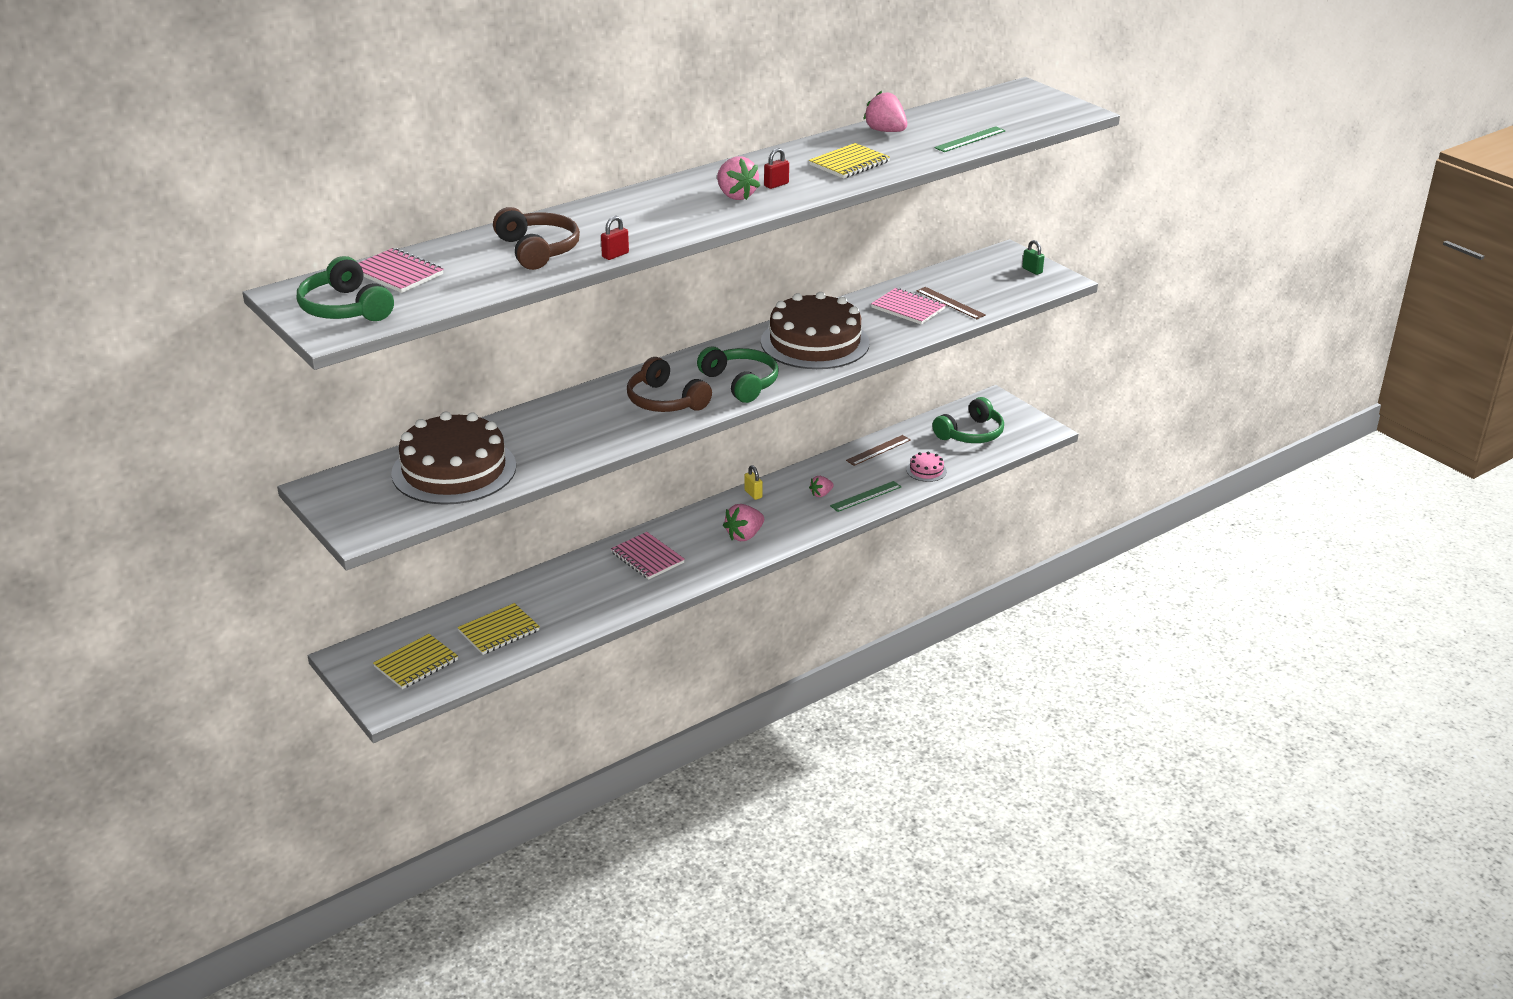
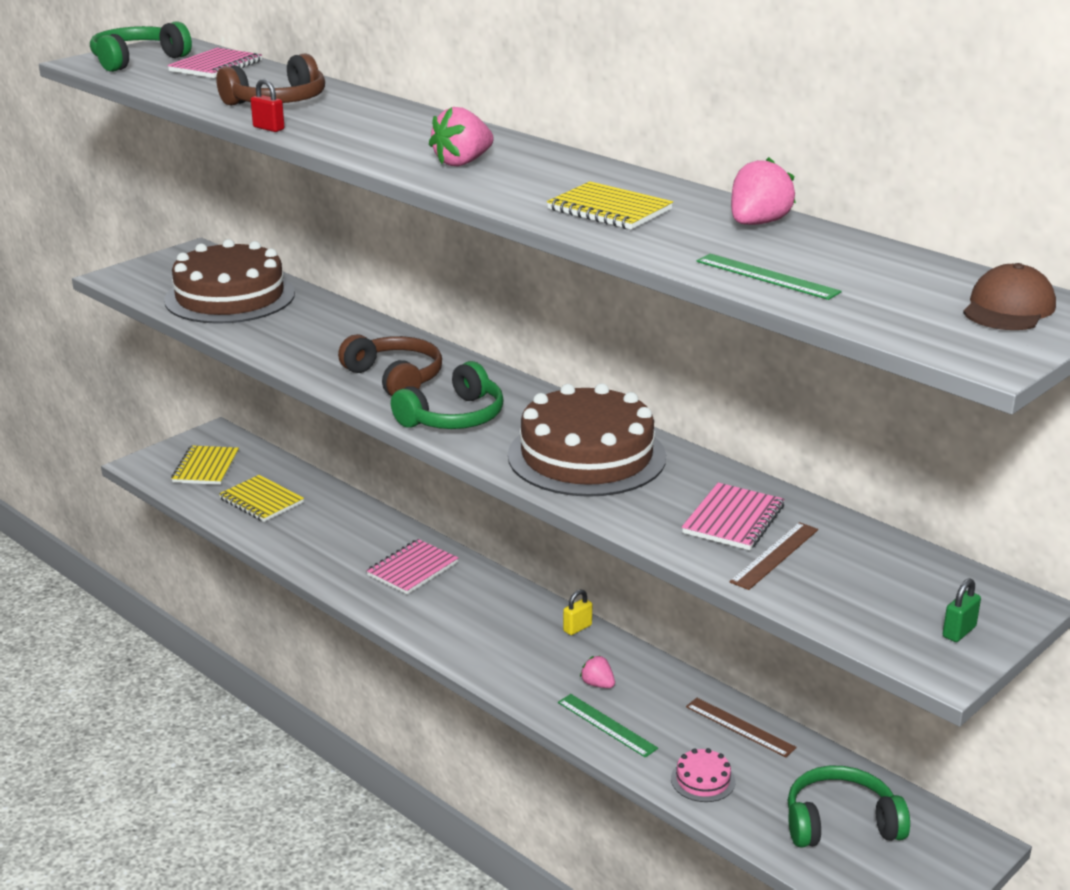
camera: 80 degrees right, 5 degrees down
yellow notebook [373,634,458,689] -> yellow notebook turned 60 degrees clockwise [171,445,239,485]
brown headphones [627,357,712,412] -> brown headphones turned 105 degrees clockwise [338,334,442,396]
pink strawberry [723,504,764,541] -> none
red padlock [764,148,789,189] -> none
green headphones [932,397,1004,443] -> green headphones turned 135 degrees clockwise [788,766,910,848]
none -> brown cap [963,263,1056,330]

